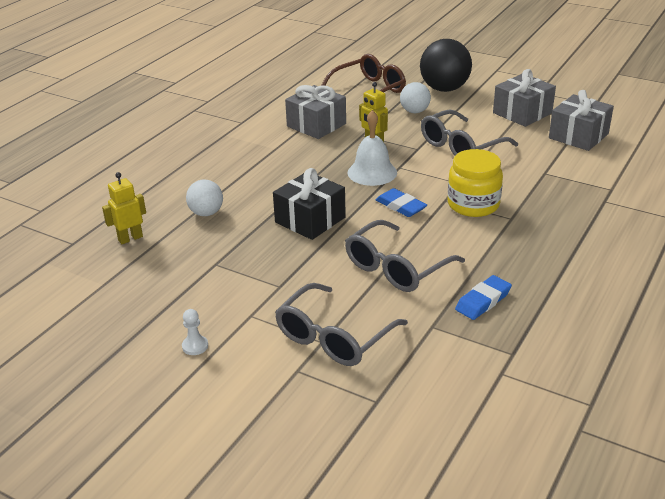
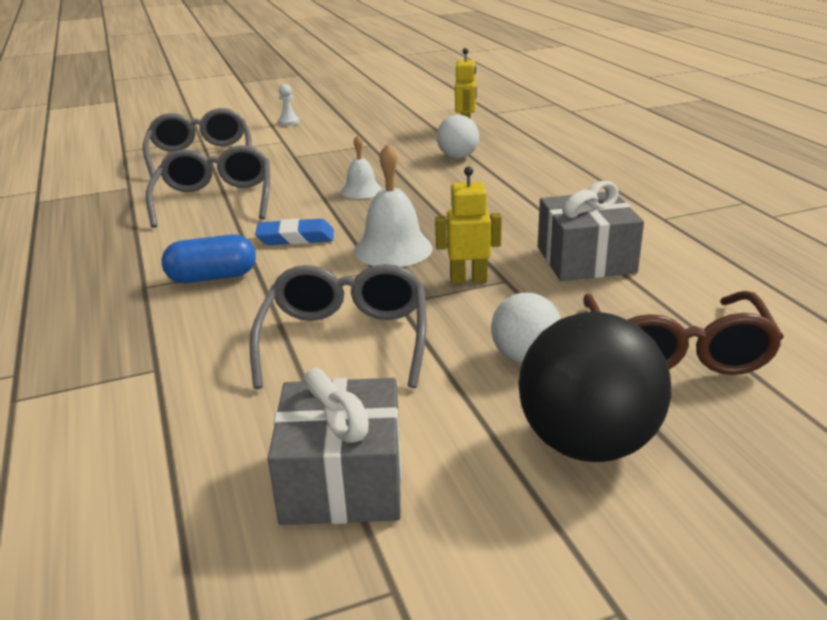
camera: 130 degrees right, 5 degrees down
black gift [273,168,346,240] -> white bell [341,135,382,199]
yellow jar [448,149,503,217] -> blue capsule [162,234,256,283]
blue eraser [455,275,512,320] -> none
grey gift [549,90,614,151] -> none

